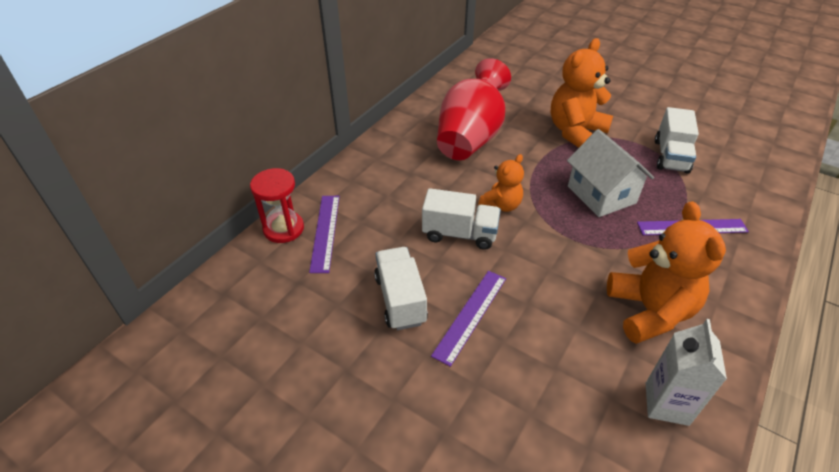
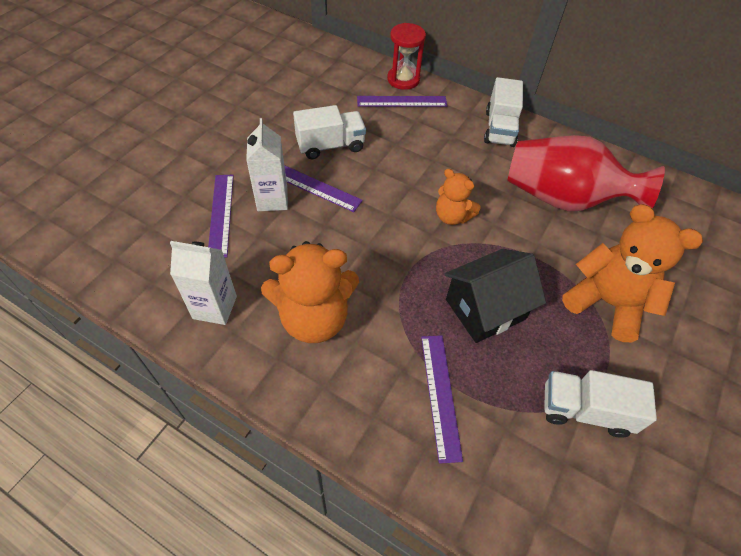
camera: 85 degrees right, 10 degrees up
white truck [422,188,501,250] -> white truck moved to [484,77,523,147]
white house [567,129,654,217] -> black house [444,249,546,343]
none -> purple ruler [208,175,234,258]
none -> white carton [246,118,288,211]

